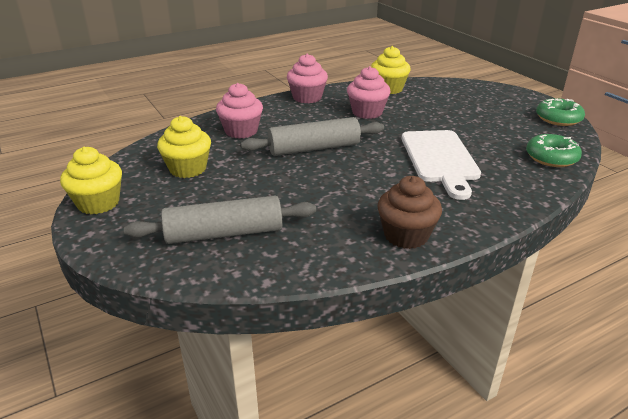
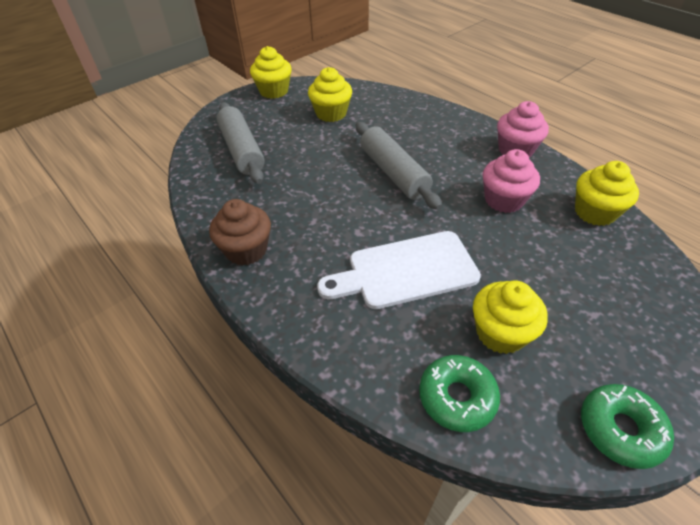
camera: 80 degrees right, 15 degrees up
pink cupcake [216,83,263,139] -> none
none -> yellow cupcake [473,280,548,354]

